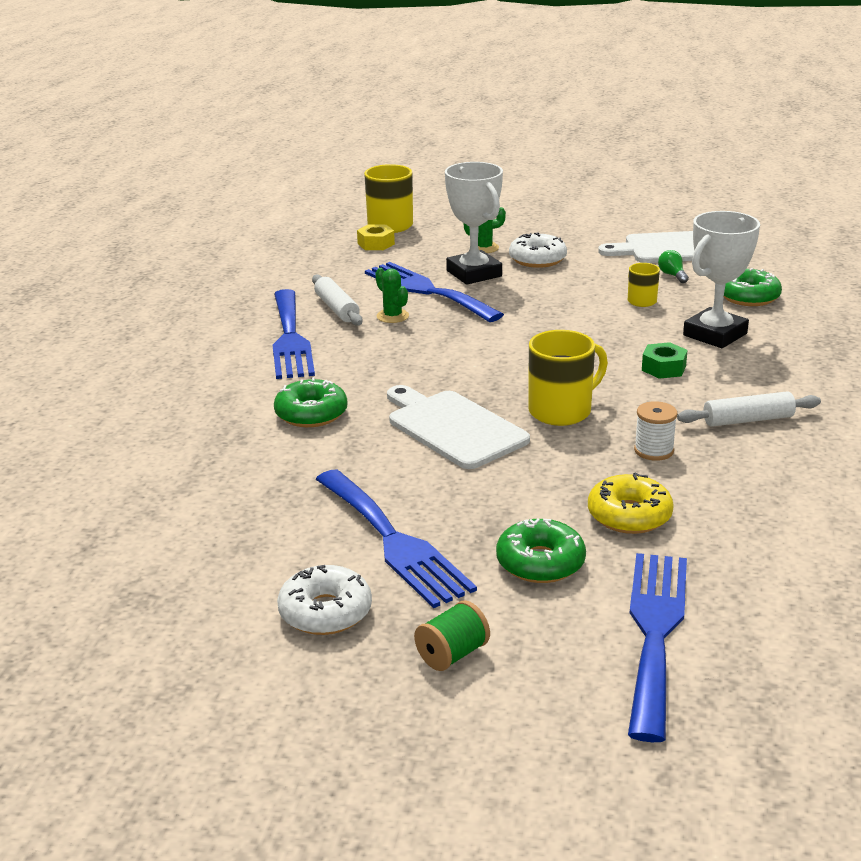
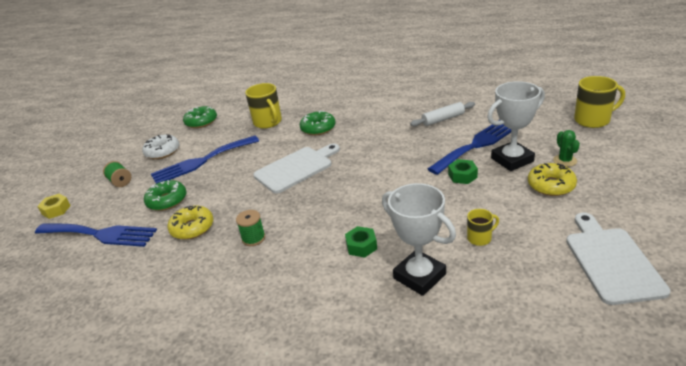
camera: 95 degrees right, 5 degrees up
blue fork [273,289,315,379] -> none
yellow nut [357,225,395,250] -> yellow nut moved to [37,194,71,219]
green cactus [376,268,409,323] -> none
white donut [509,232,567,268] -> yellow donut [528,163,577,196]
yellow mug [528,330,608,426] -> yellow mug moved to [245,83,282,129]
white spool [634,401,677,461] -> green spool [236,210,265,246]
green light bulb [658,250,689,283] -> none
white rolling pin [677,391,821,427] -> none
green donut [724,268,782,306] -> green donut moved to [183,106,217,128]
none -> green nut [448,159,478,184]

